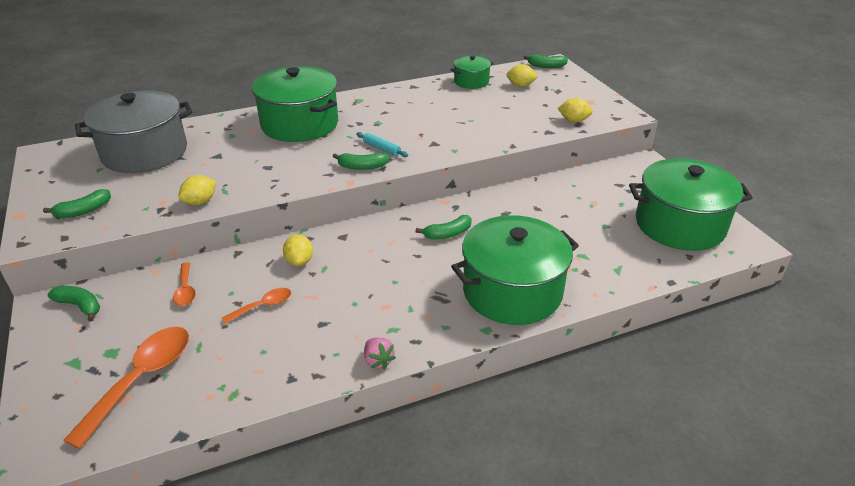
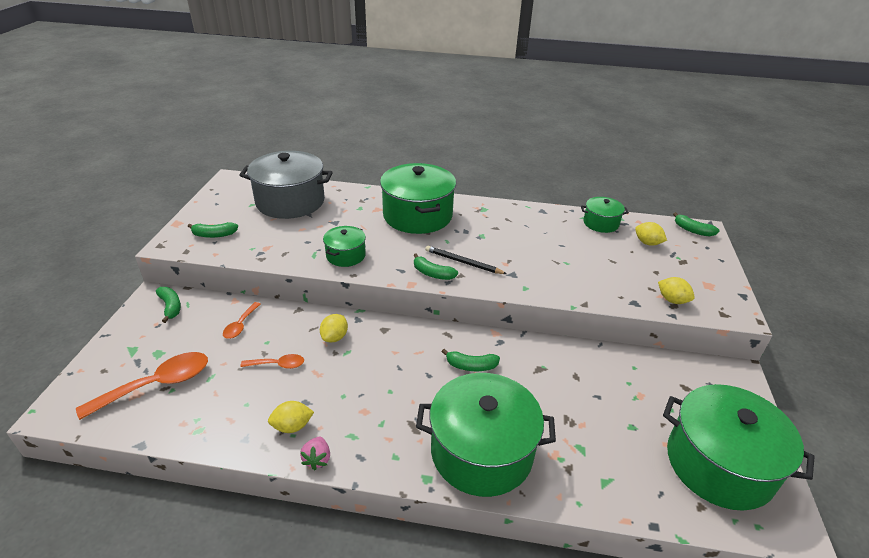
camera: 30 degrees right, 0 degrees up
yellow lemon [178,175,216,205] -> yellow lemon moved to [268,401,314,433]
turquoise rolling pin [356,132,408,157] -> black pencil [425,246,507,274]
none -> green pot [323,226,366,267]

